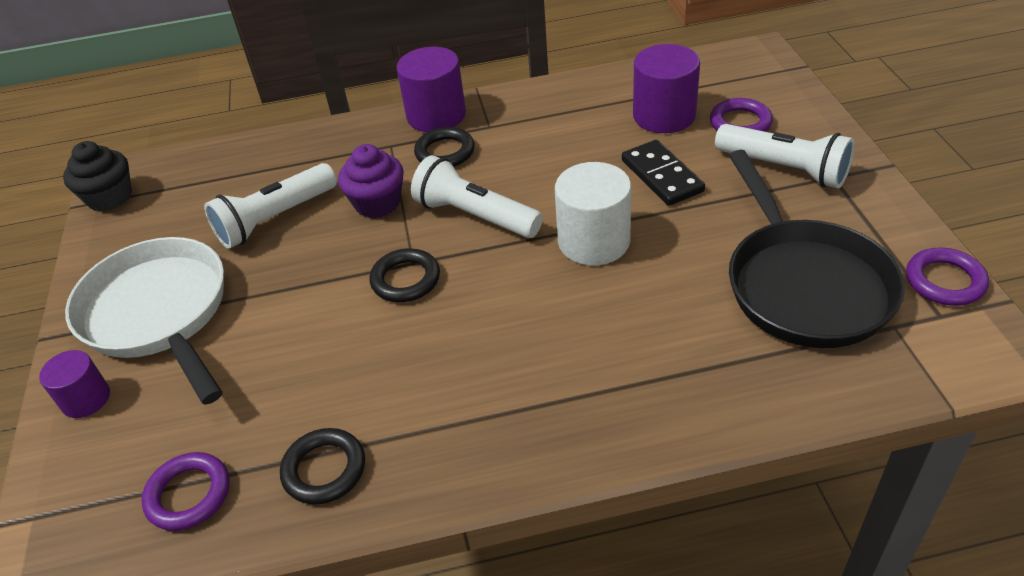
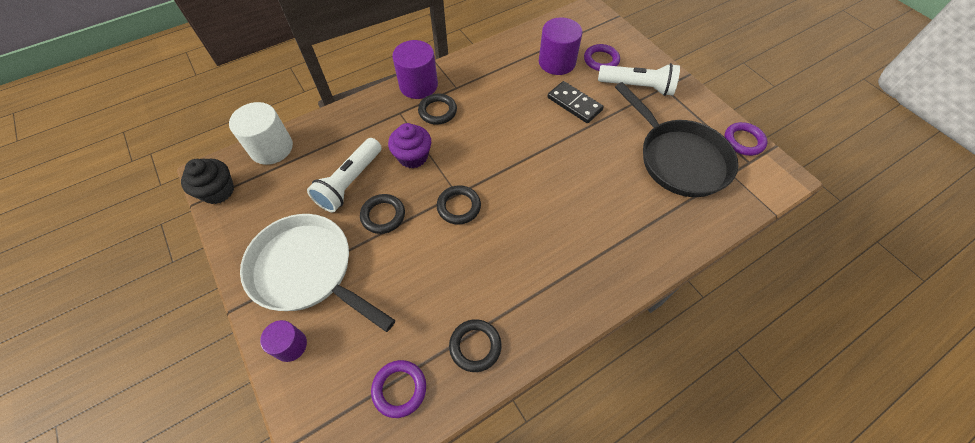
camera: 25 degrees left, 15 degrees up
white flashlight [411,155,543,238] -> none
white cylinder [555,162,631,265] -> white cylinder moved to [229,102,293,165]
none -> black ring [360,194,405,234]

